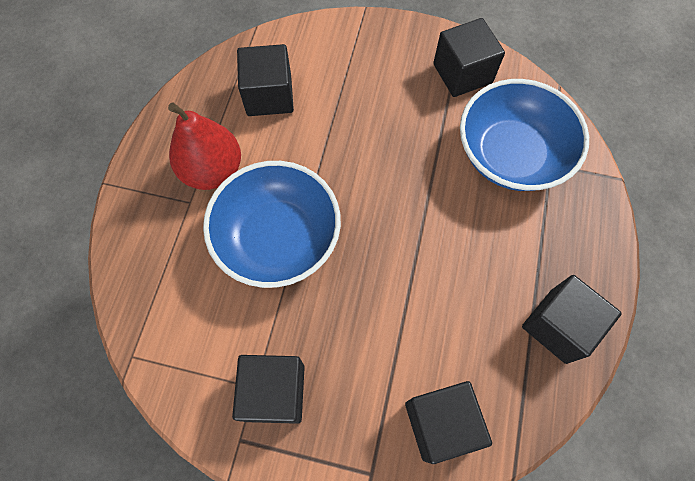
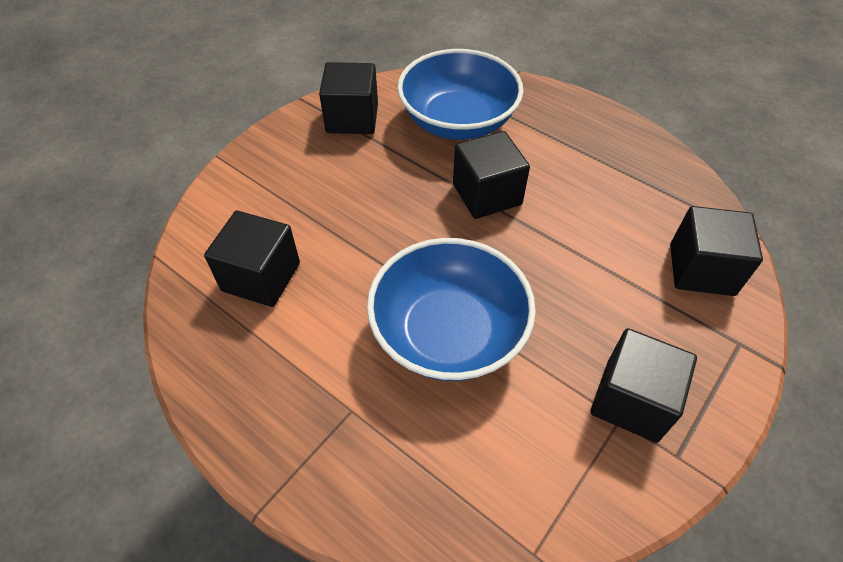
camera: 65 degrees left, 15 degrees down
red pear [168,103,241,190] -> none
black cube [522,275,622,364] -> black cube moved to [453,131,530,219]

